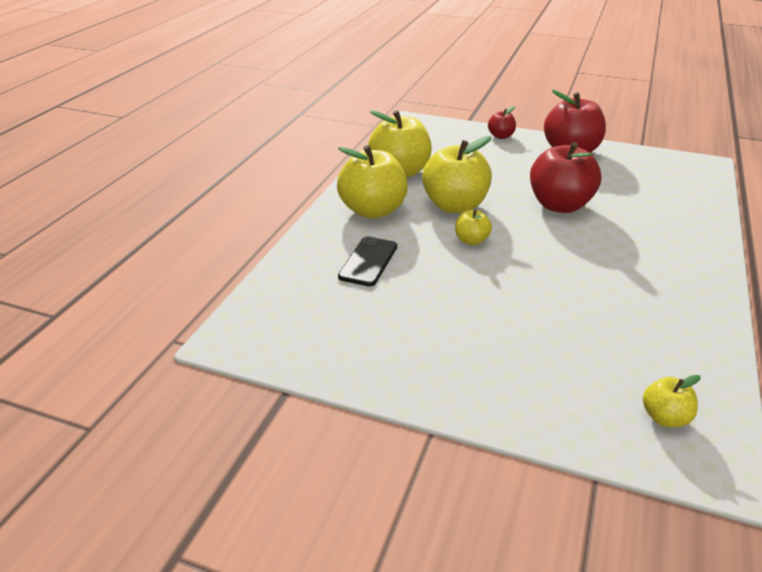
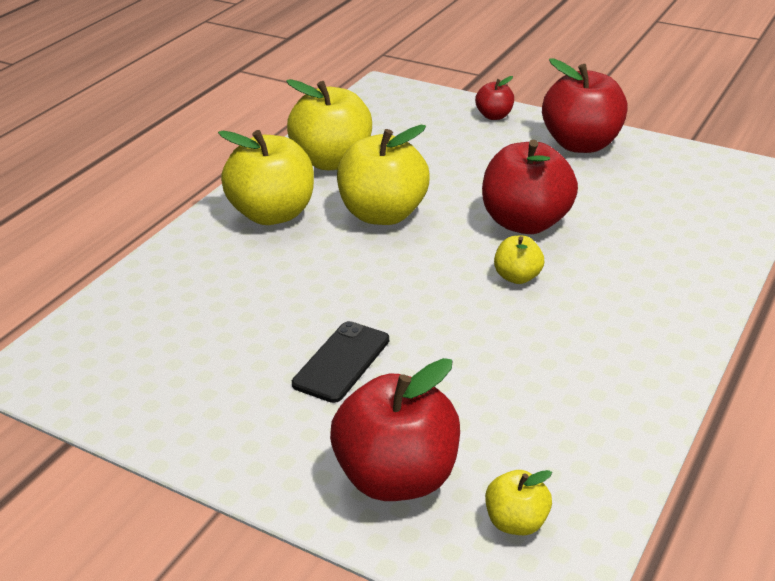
camera: 10 degrees right, 0 degrees up
black phone [338,236,397,286] -> black phone moved to [292,321,389,403]
yellow apple [455,209,492,245] -> yellow apple moved to [494,236,544,284]
none -> red apple [330,358,460,501]

